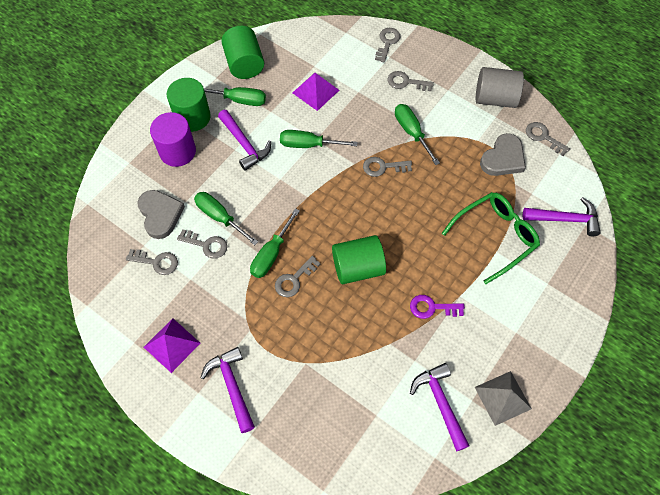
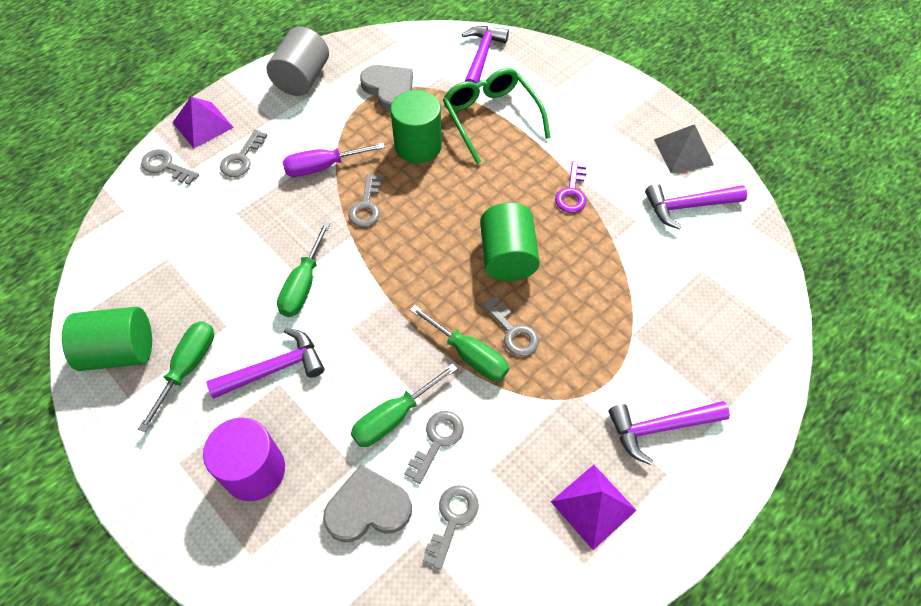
camera: 80 degrees left, 5 degrees down
green cylinder [167,78,211,132] -> green cylinder moved to [390,90,442,163]
purple pyramid [293,73,339,111] -> purple pyramid moved to [172,97,234,148]
green screwdriver [395,104,440,165] -> purple screwdriver [282,143,385,177]
grey key [526,122,570,156] -> none

